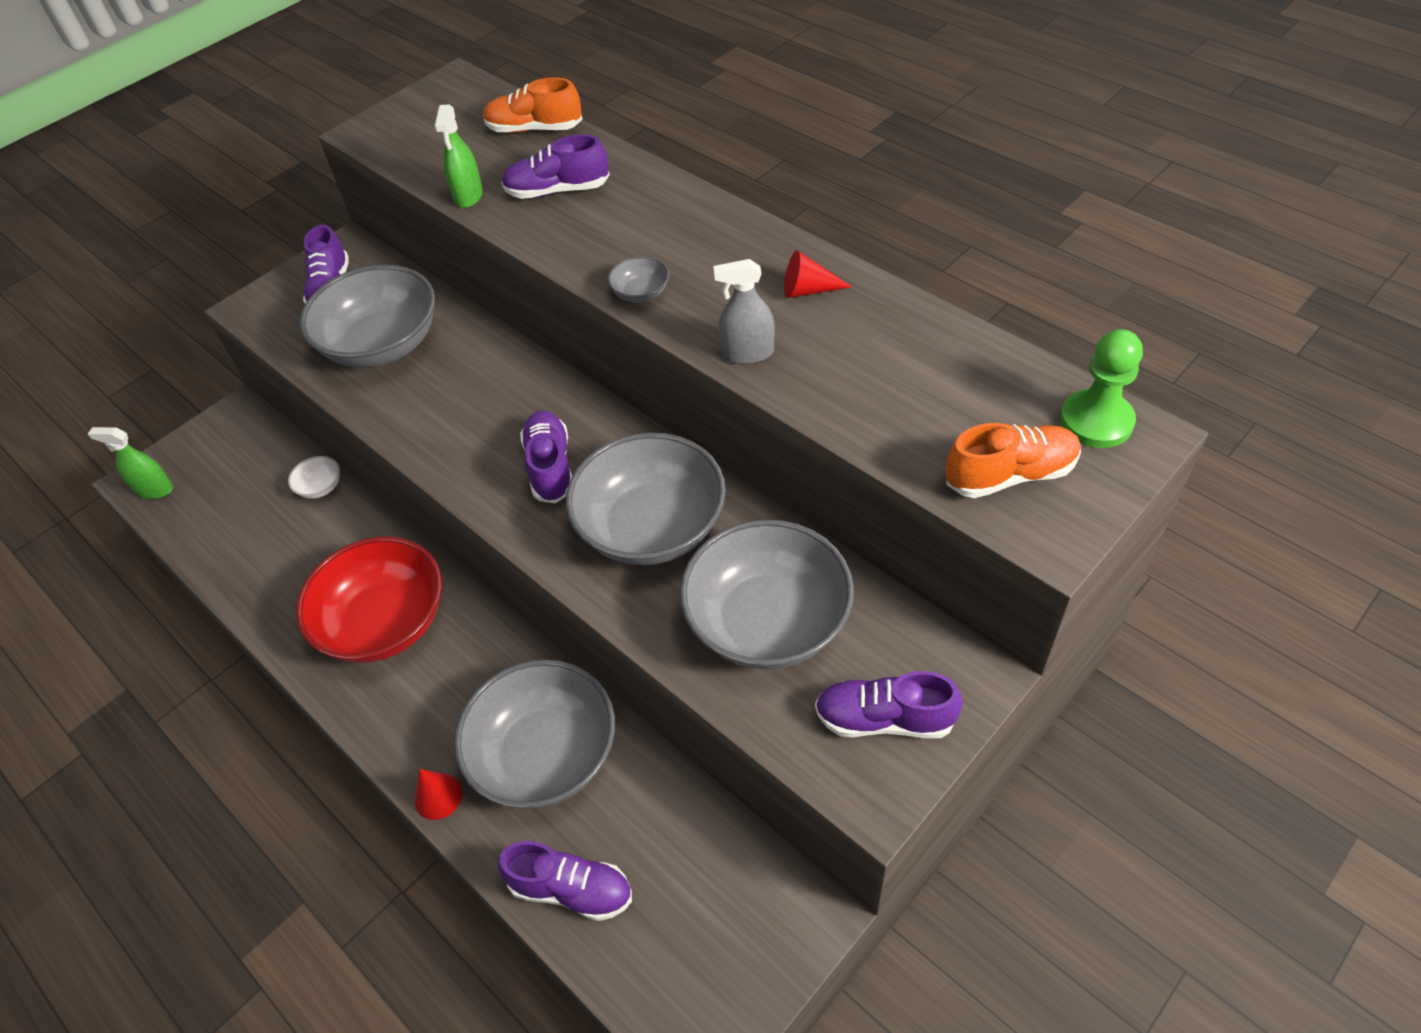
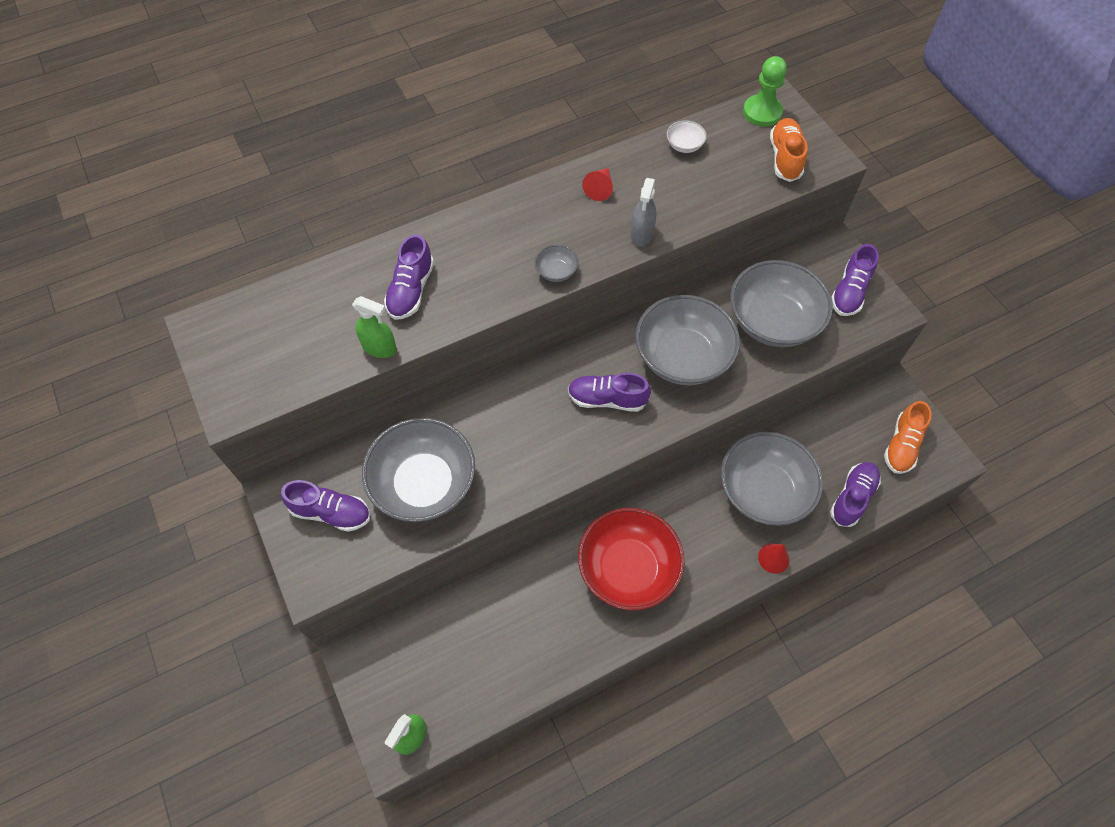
camera: 75 degrees left, 10 degrees up
white bowl [288,456,340,499] -> white bowl moved to [667,120,707,153]
orange shoe [483,77,582,133] -> orange shoe moved to [884,401,932,474]

